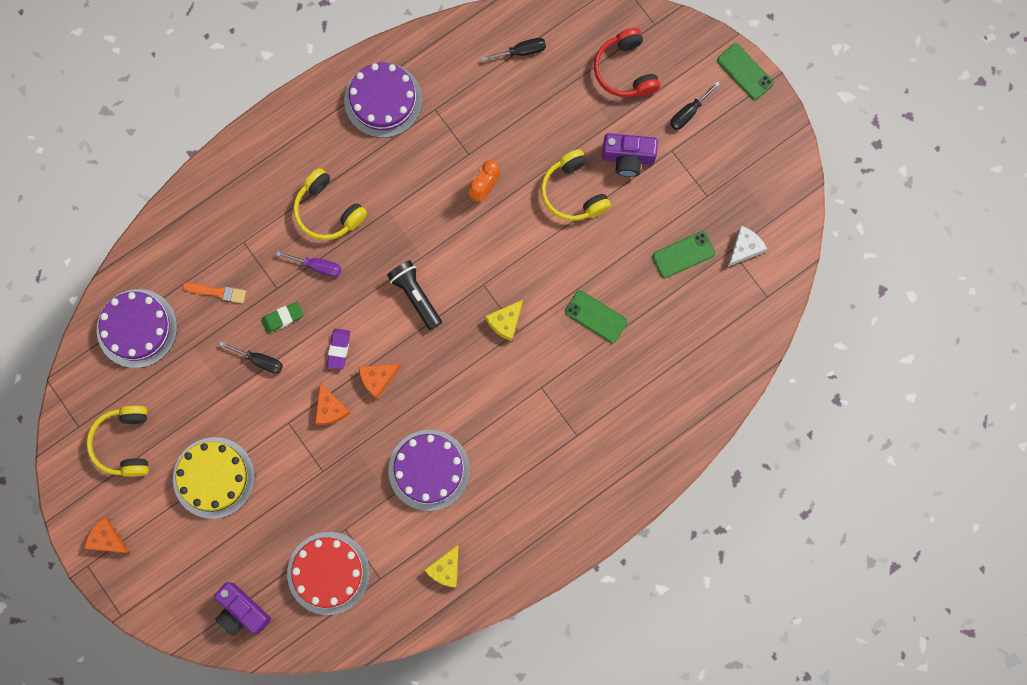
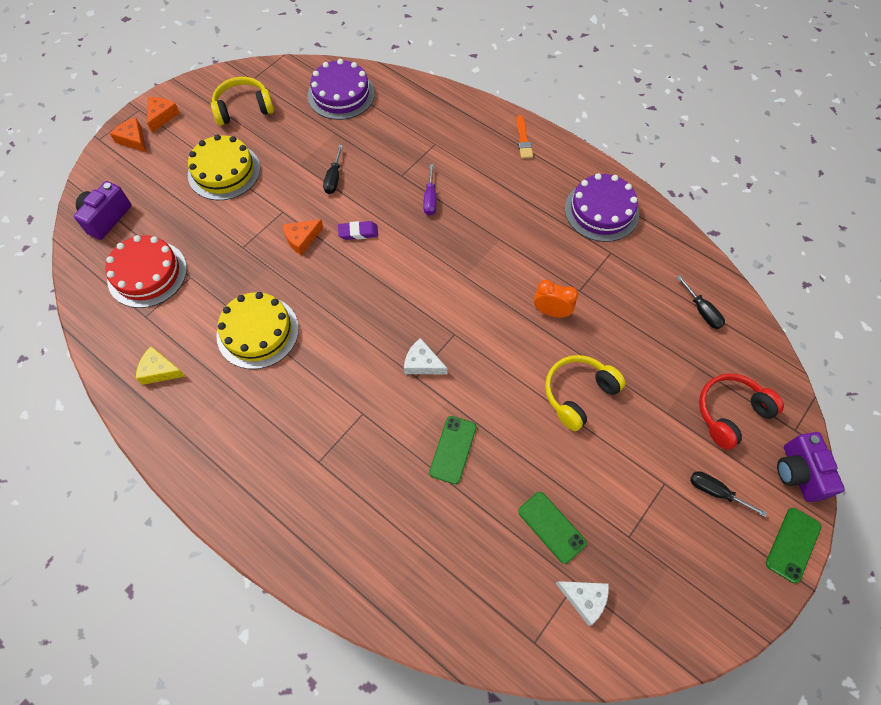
camera: 75 degrees right, 15 degrees down
orange brush [182,283,246,304] -> orange brush moved to [516,115,533,159]
green eraser [261,302,304,333] -> none
yellow headphones [293,168,367,240] -> none
orange cheese [359,364,401,399] -> orange cheese moved to [110,117,146,152]
black flashlight [387,260,442,330] -> none
purple cake [388,430,470,511] -> yellow cake [216,292,299,369]
yellow cheese [485,300,523,341] -> white cheese [404,338,448,374]
purple camera [602,133,658,177] -> purple camera moved to [777,432,845,502]

